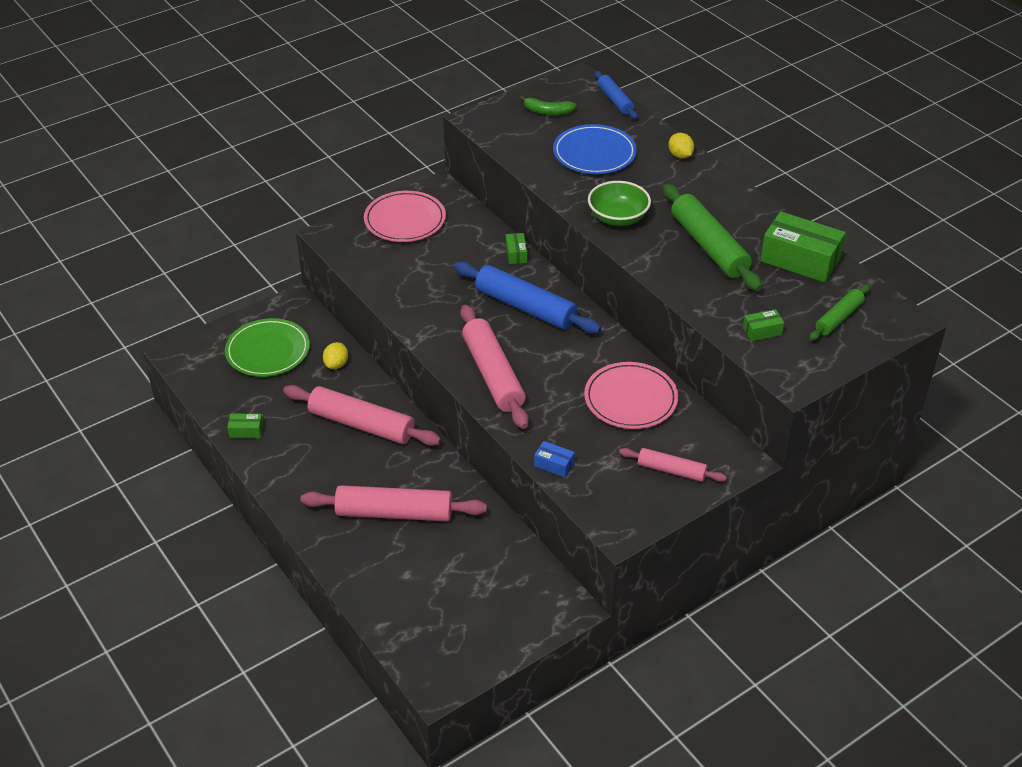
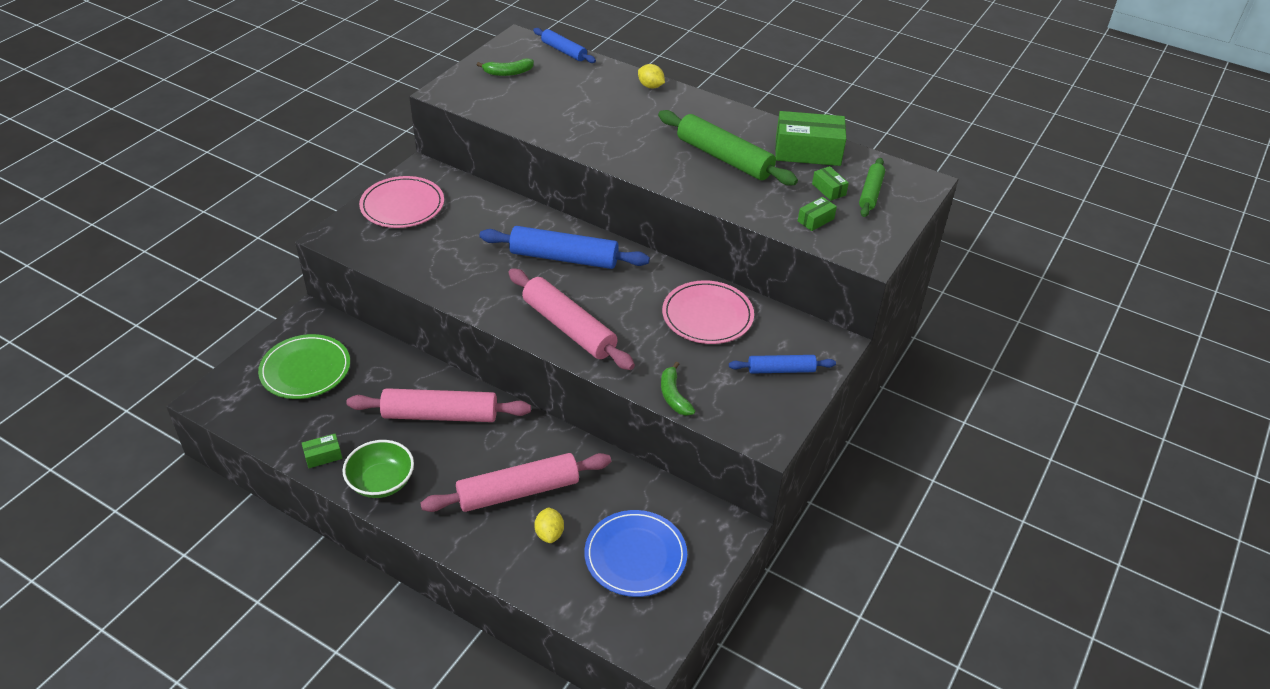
camera: 25 degrees left, 0 degrees up
yellow lemon [323,342,348,369] -> yellow lemon moved to [534,507,564,543]
green box [506,233,527,264] -> green box moved to [812,166,849,201]
blue box [534,441,575,477] -> green banana [661,362,695,416]
blue plate [553,124,637,174] -> blue plate moved to [584,510,687,597]
green bowl [588,181,651,226] -> green bowl moved to [342,440,414,498]
pink rolling pin [619,448,727,482] -> blue rolling pin [729,355,836,374]

